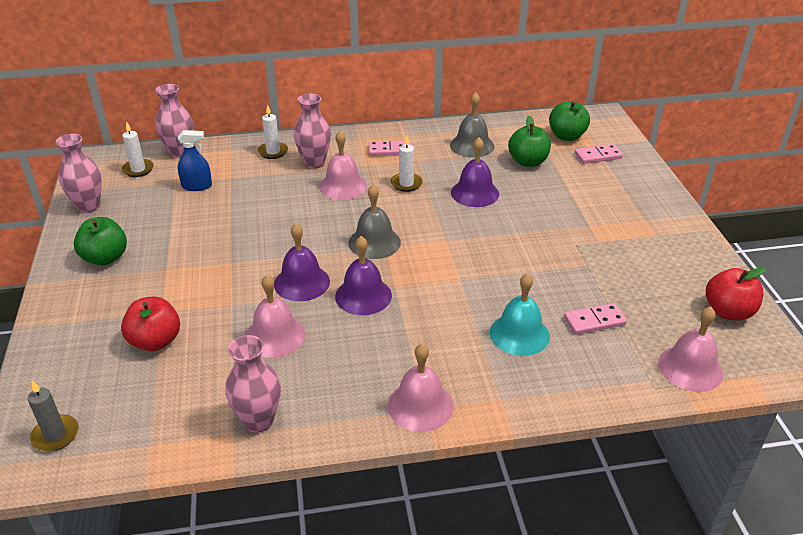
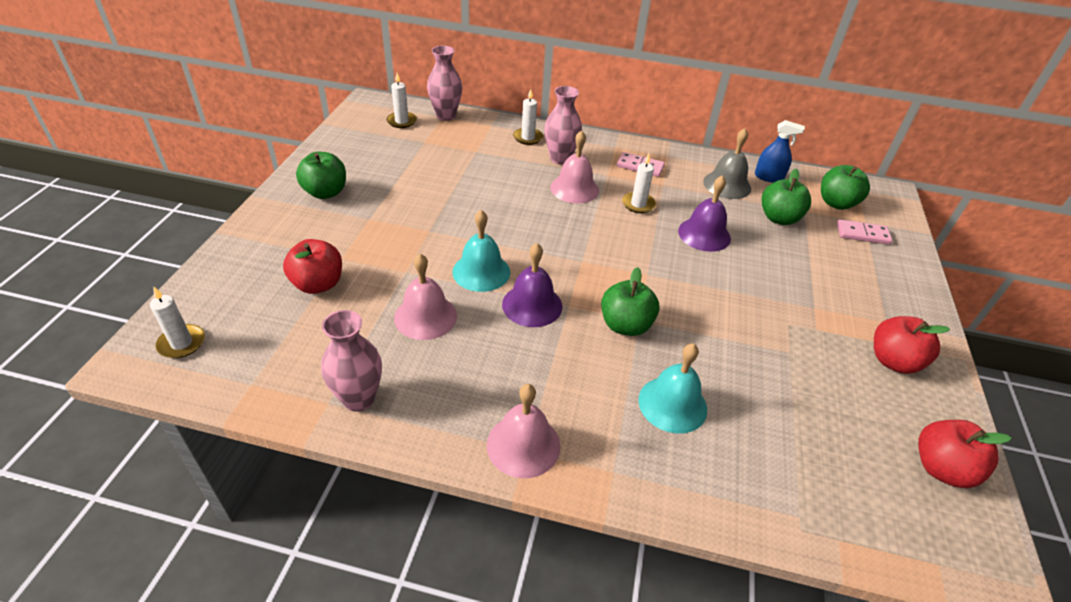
camera: 20 degrees right, 5 degrees up
grey candle [28,381,79,451] -> white candle [150,287,205,358]
pink vase [55,134,102,213] -> none
blue spray bottle [178,130,212,191] -> blue spray bottle moved to [755,120,805,183]
purple bell [274,223,330,301] -> turquoise bell [452,210,510,292]
grey bell [349,185,401,259] -> none
pink domino [564,303,627,335] -> none
pink bell [658,307,723,392] -> none
none -> green apple [601,267,659,336]
none -> red apple [874,316,950,374]

